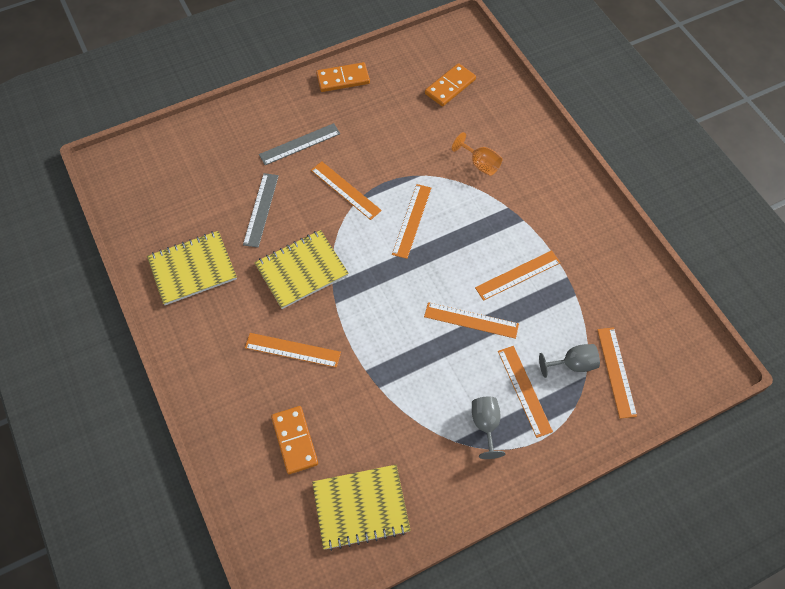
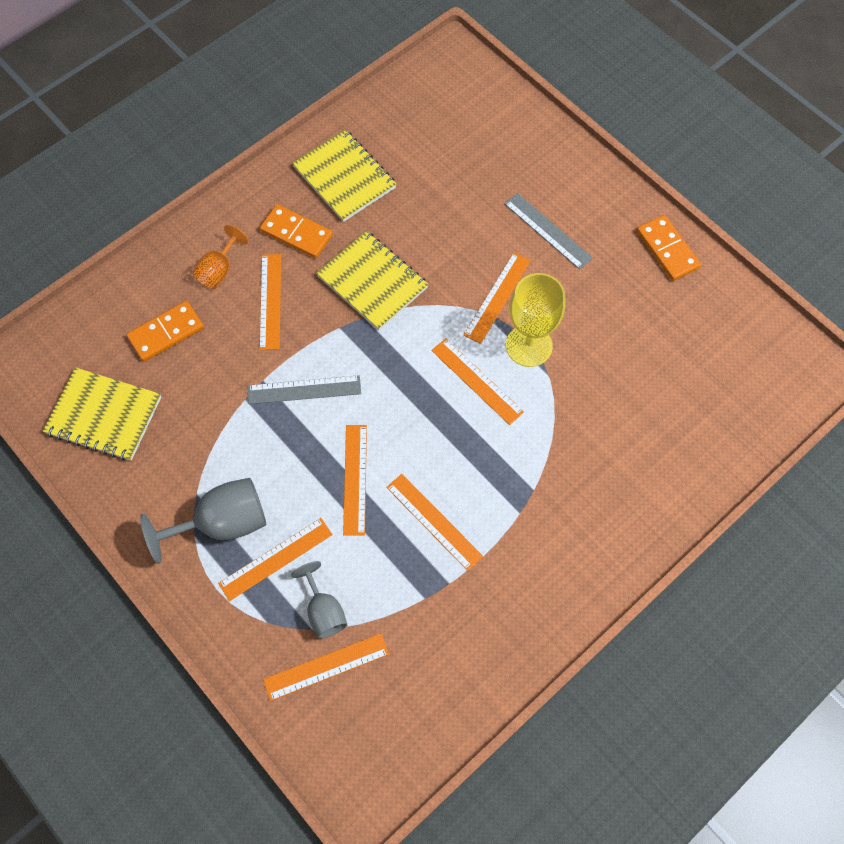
camera: 75 degrees right, 5 degrees up
grey ruler [243,173,279,248] -> grey ruler moved to [248,375,361,404]
yellow notebook [312,465,411,551] -> yellow notebook turned 45 degrees counterclockwise [43,367,161,461]
orange ruler [392,184,431,259] -> orange ruler turned 45 degrees clockwise [431,338,524,425]
orange domino [425,63,476,106] -> orange domino moved to [260,204,333,258]
orange goblet [452,132,502,176] -> orange goblet moved to [193,225,249,289]
grey goblet [472,397,505,459] -> grey goblet [140,478,266,564], size x1.65
none -> yellow goblet [506,273,565,367]

